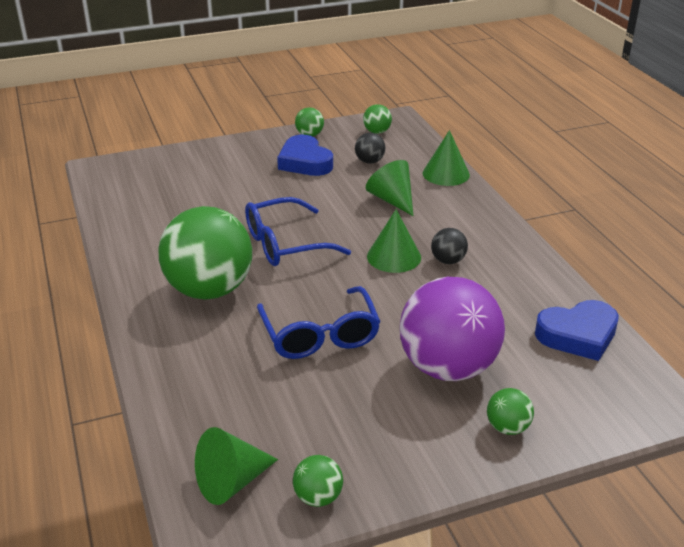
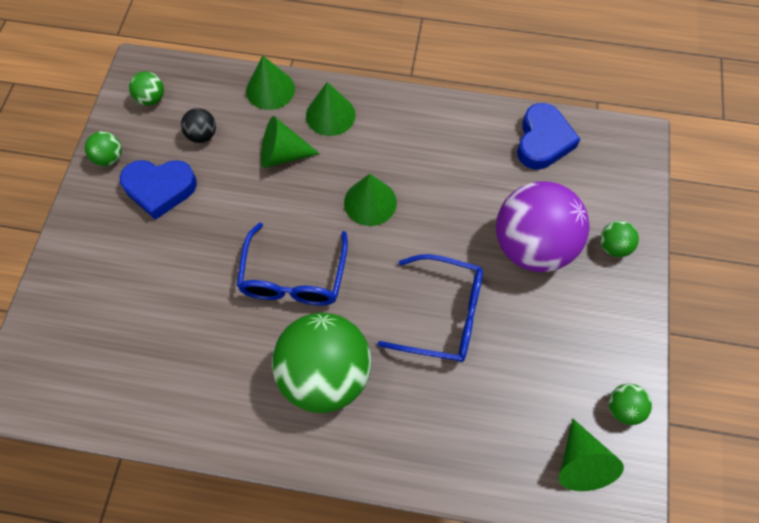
camera: 60 degrees left, 30 degrees up
black ball [431,228,468,264] -> none
none -> green cone [306,82,356,136]

